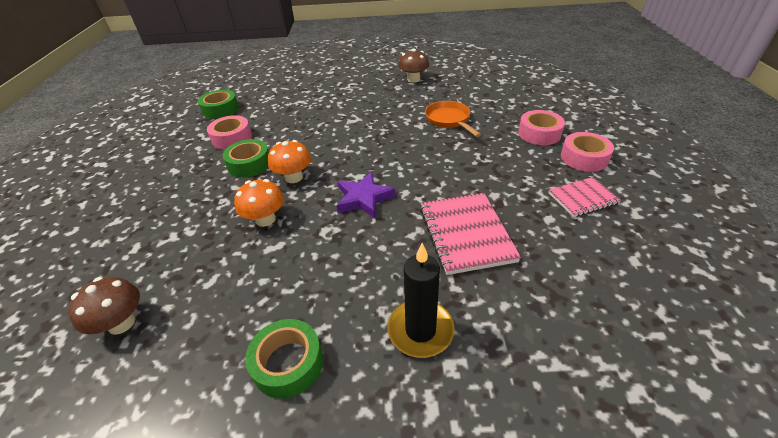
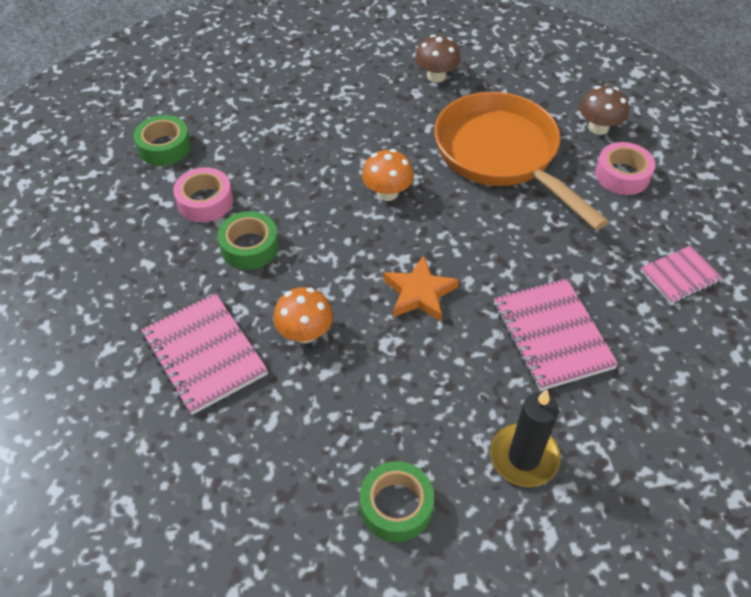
camera: 10 degrees left, 10 degrees up
brown mushroom [68,277,140,335] -> brown mushroom moved to [579,86,629,135]
orange mushroom [268,140,311,183] -> orange mushroom moved to [362,149,414,201]
purple star [336,172,396,218] -> orange star [383,255,459,322]
orange pan [425,101,481,137] -> orange pan [434,92,609,230], size x2.02
pink tape [561,132,614,172] -> none
none -> pink notebook [141,293,268,415]

